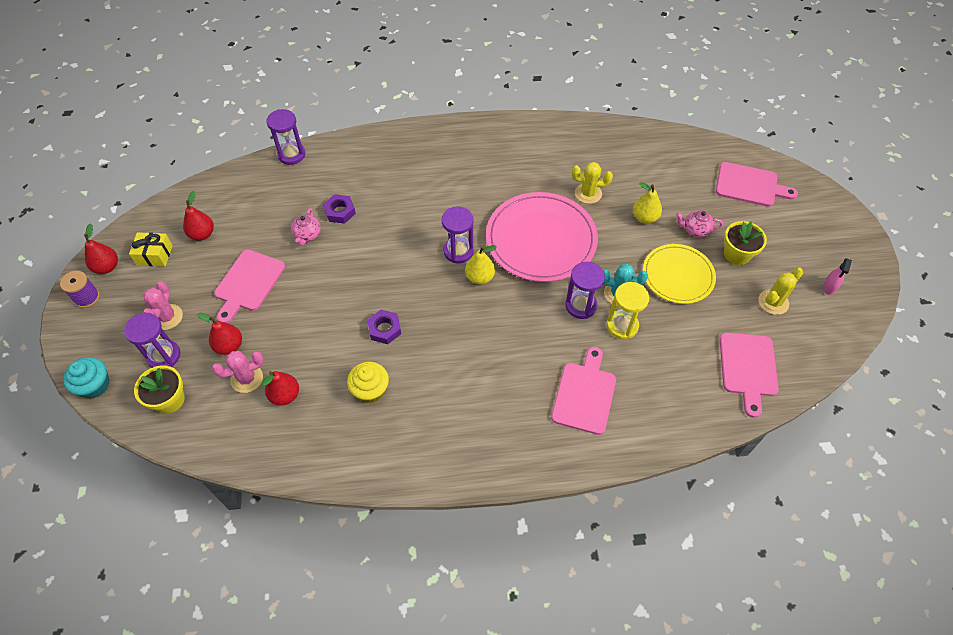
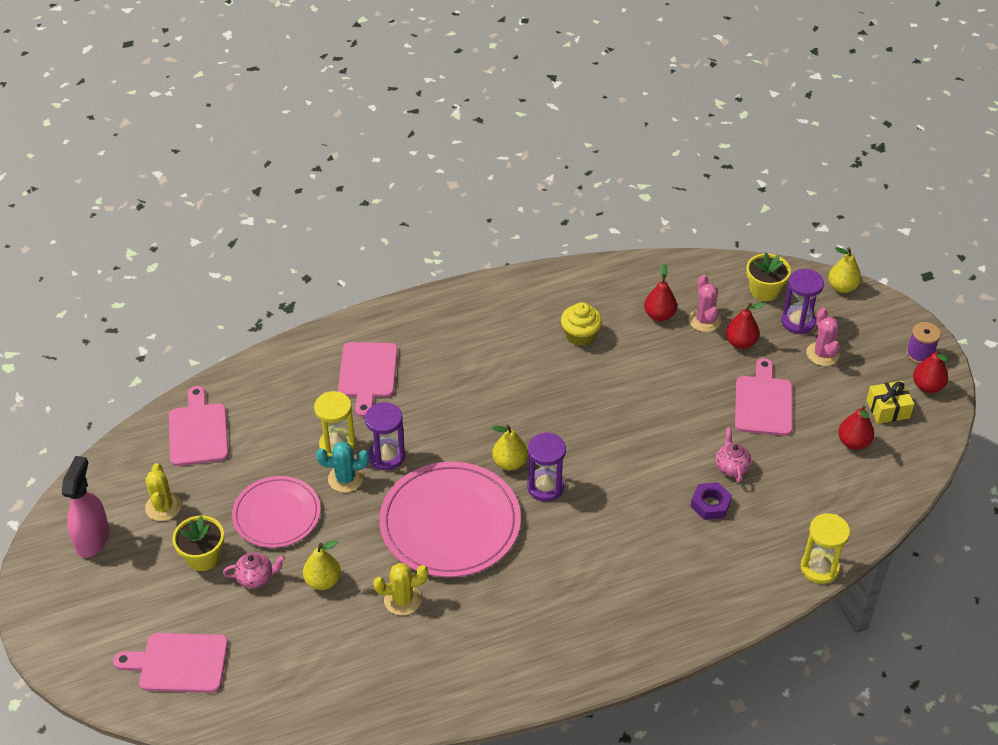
camera: 165 degrees right, 10 degrees down
turquoise cupcake [63,357,109,398] -> yellow pear [828,247,861,293]
pink cactus [212,351,264,393] -> pink cactus turned 60 degrees counterclockwise [689,275,721,332]
purple hourglass [266,109,305,165] -> yellow hourglass [801,513,850,584]
purple nut [367,310,401,344] -> none
yellow plate [643,244,716,304] -> pink plate [232,476,321,548]
yellow cactus [759,268,803,315] -> yellow cactus turned 45 degrees counterclockwise [145,463,181,521]
pink spray bottle [823,258,852,295] -> pink spray bottle [62,456,109,558], size x1.92

